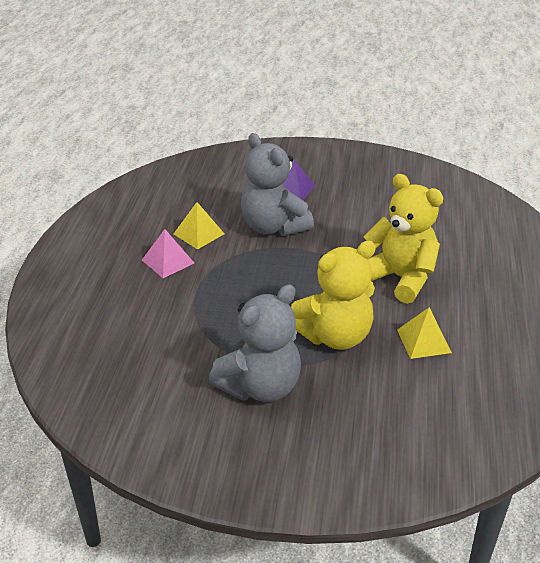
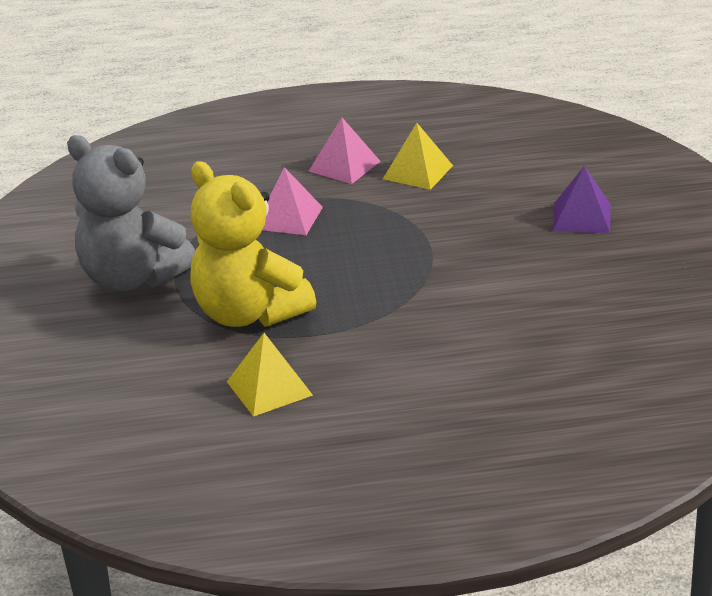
camera: 75 degrees right, 5 degrees down
grey teddy bear [241,133,314,236] -> none
yellow teddy bear [363,174,443,304] -> none
none -> pink pyramid [263,167,323,235]

